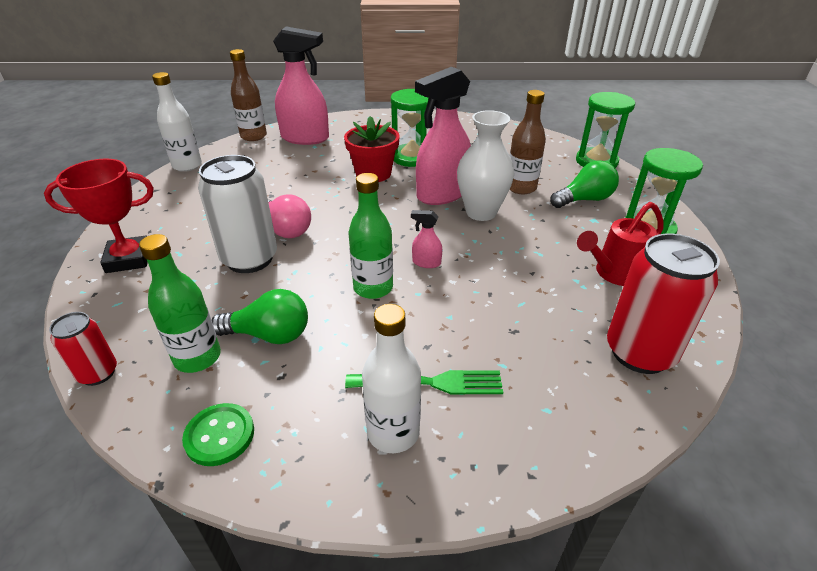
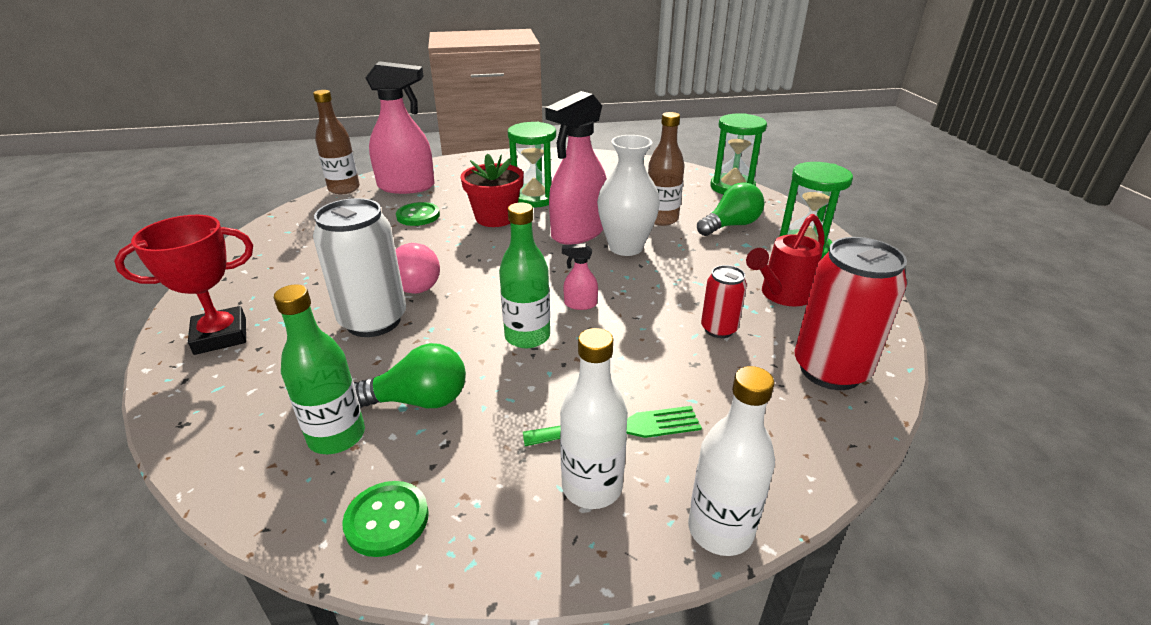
camera: 10 degrees left, 5 degrees down
red can [49,312,117,386] -> red can moved to [701,265,747,338]
white bottle [152,72,202,172] -> white bottle moved to [688,366,775,556]
none -> green button [396,202,440,226]

